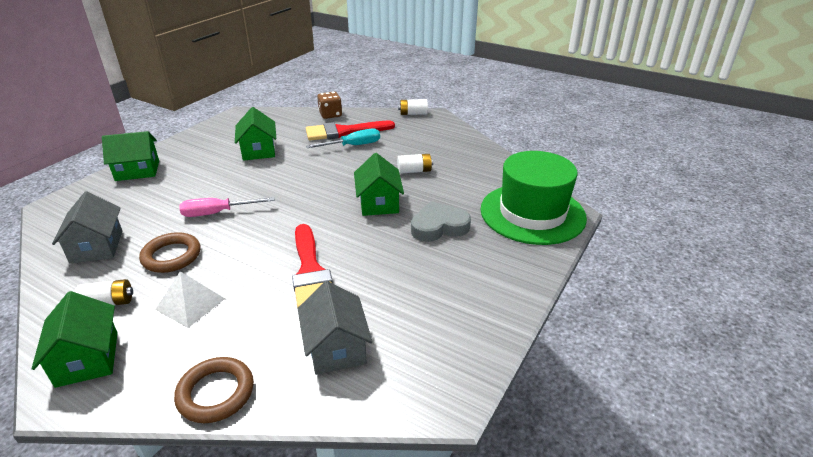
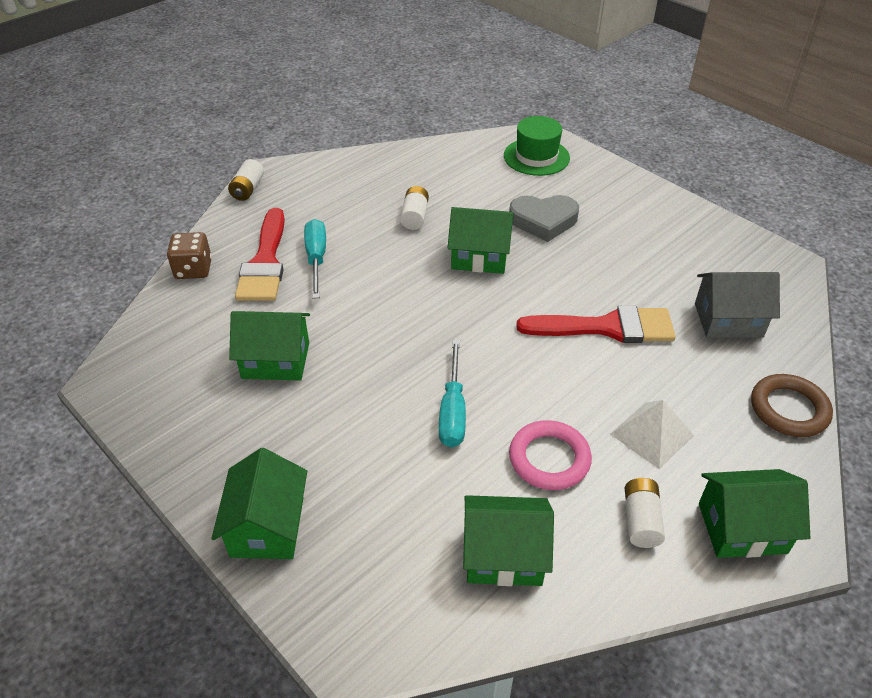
camera: 75 degrees left, 10 degrees up
grey house [52,191,122,264] -> green house [463,495,554,586]
brown ring [139,232,200,273] -> pink ring [509,420,592,490]
pink screwdriver [180,197,274,217] -> turquoise screwdriver [439,340,466,447]
grey heart [411,201,471,242] -> grey heart turned 90 degrees counterclockwise [509,195,579,242]
green hat [480,151,587,245] -> green hat [504,116,570,176], size x0.59

